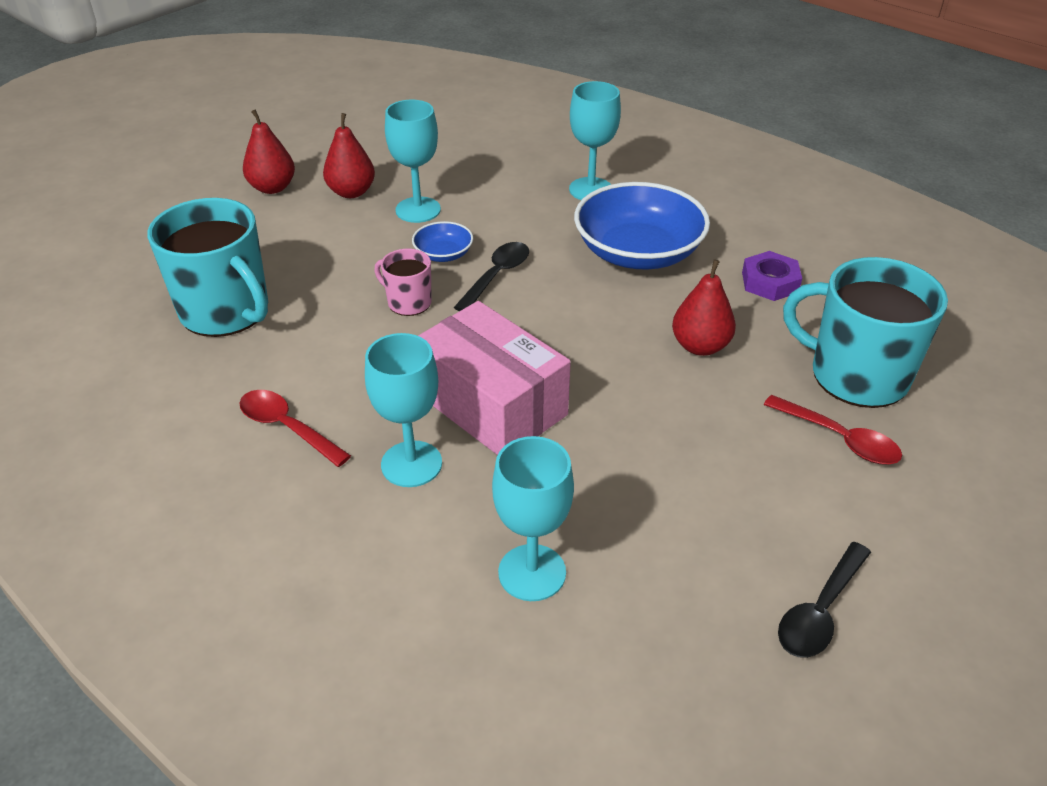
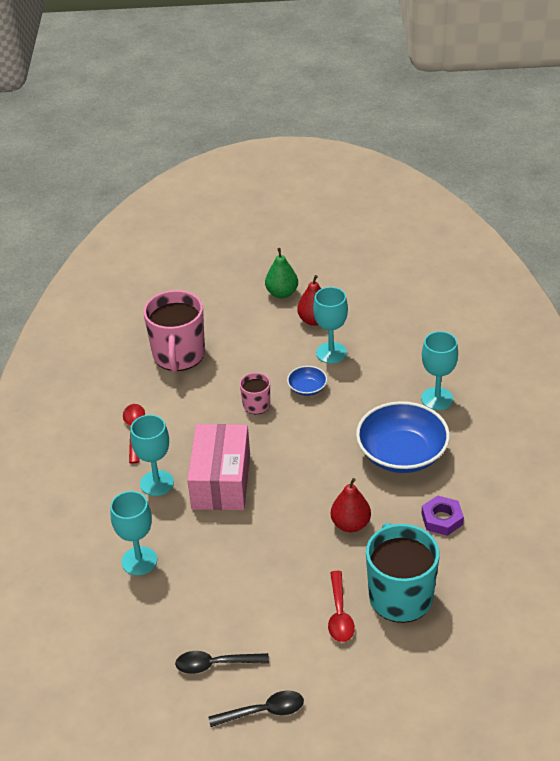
camera: 50 degrees right, 0 degrees up
turquoise mug [147,198,268,337] -> pink mug [143,290,205,372]
red pear [243,109,295,194] -> green pear [265,248,298,298]
black spoon [454,242,529,311] -> black spoon moved to [209,690,304,727]

